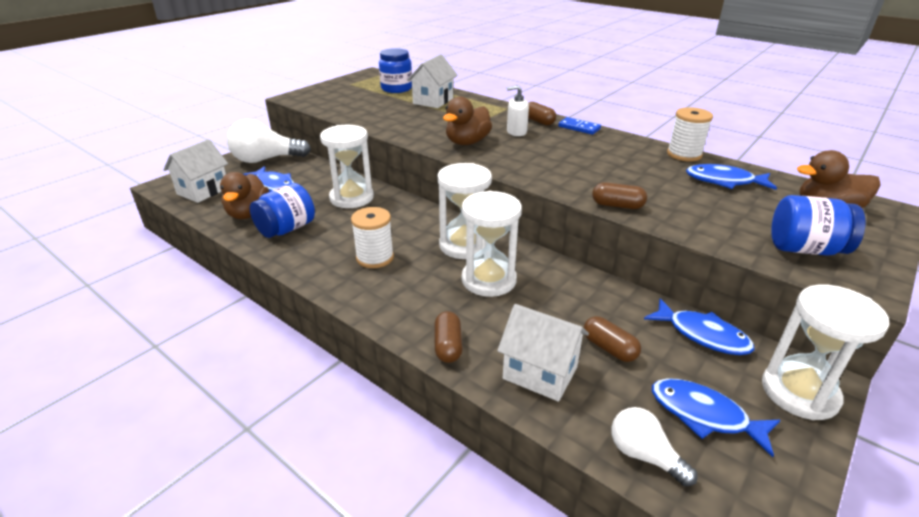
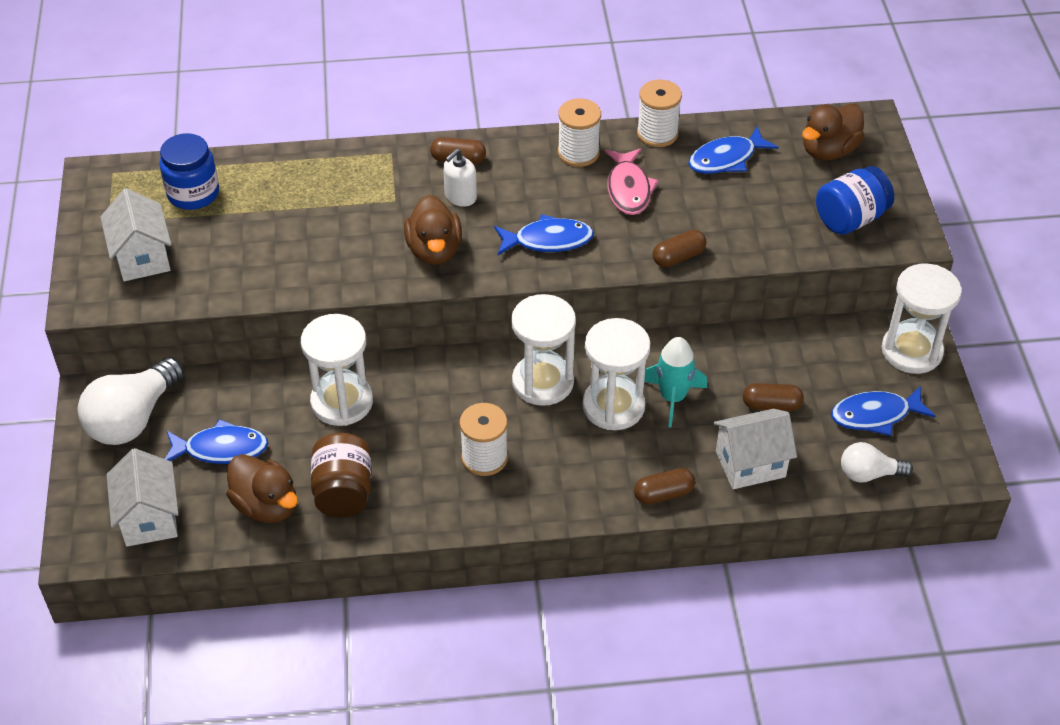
camera: 45 degrees left, 15 degrees up
blue jar [250,183,315,238] -> brown jar [311,433,371,517]
white house [407,54,458,108] -> white house moved to [100,188,171,281]
brown capsule [434,311,463,363] -> brown capsule turned 60 degrees counterclockwise [634,468,695,505]
blue domino [558,117,601,135] -> none
blue fish [644,298,754,355] -> blue fish moved to [494,214,594,255]
none -> white spool [558,98,601,167]
none -> pink fish [605,148,659,215]
none -> turquoise rocket [644,337,707,428]

